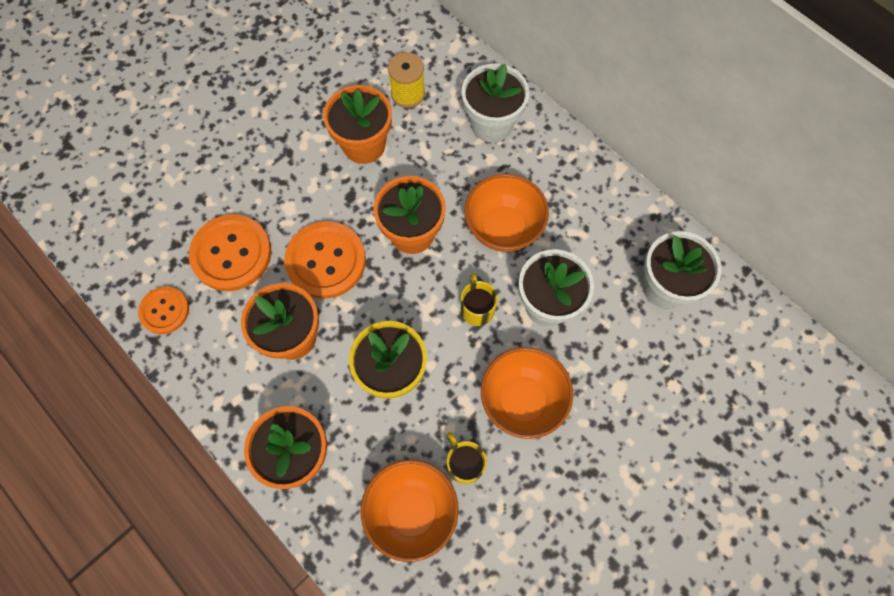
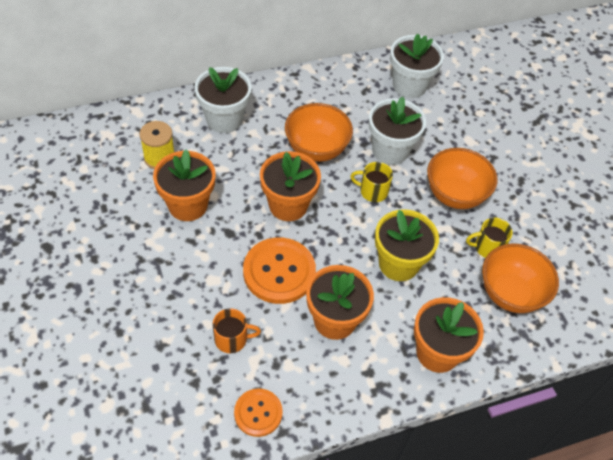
camera: 70 degrees left, 15 degrees down
orange button [189,214,272,291] -> orange mug [213,308,261,353]

